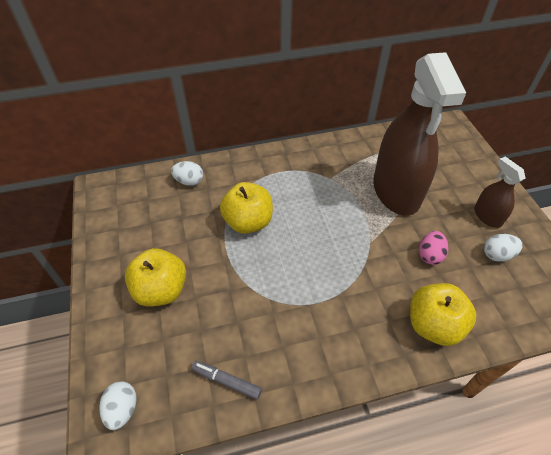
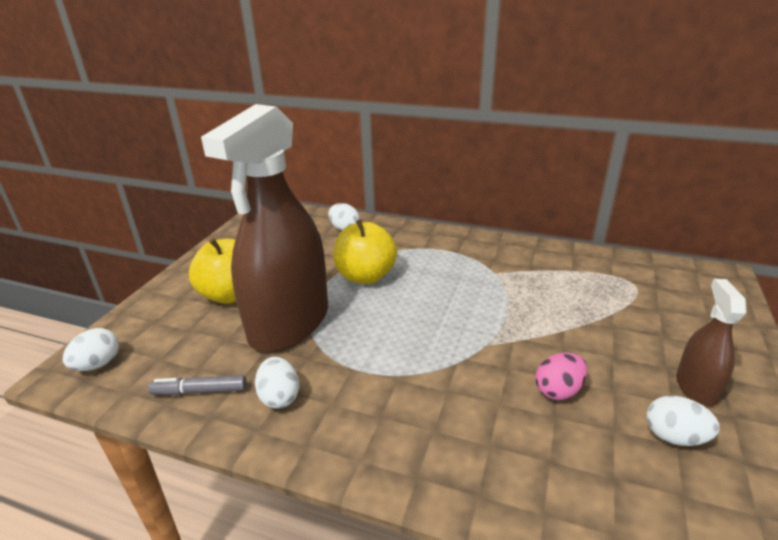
camera: 35 degrees right, 20 degrees down
grey marker [191,361,262,400] -> grey marker turned 60 degrees counterclockwise [148,375,247,395]
brown spray bottle [373,52,466,216] -> brown spray bottle moved to [201,104,328,352]
yellow apple [410,283,476,346] -> none
none -> white egg [255,357,299,409]

